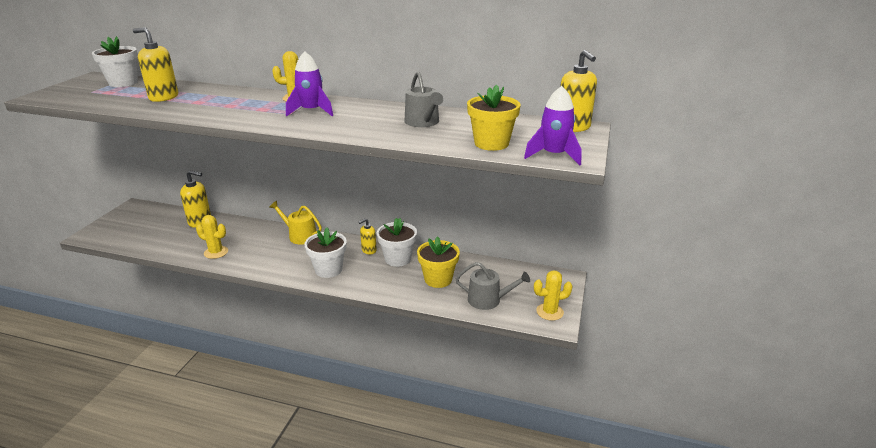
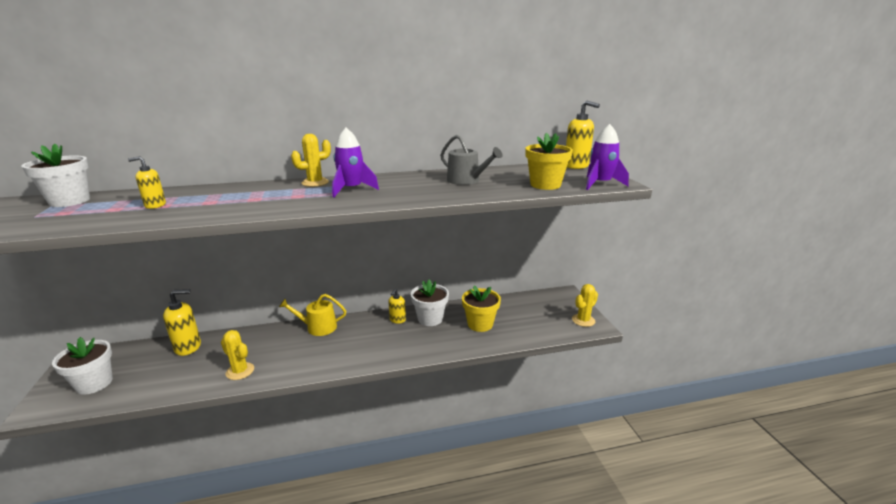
camera: 30 degrees left, 5 degrees down
yellow soap dispenser [133,27,178,102] -> yellow soap dispenser [128,156,166,209], size x0.61
yellow cactus [196,215,228,259] -> yellow cactus turned 45 degrees clockwise [221,330,254,380]
white flower pot [304,228,347,278] -> white flower pot moved to [52,337,113,395]
grey watering can [456,262,530,310] -> none

